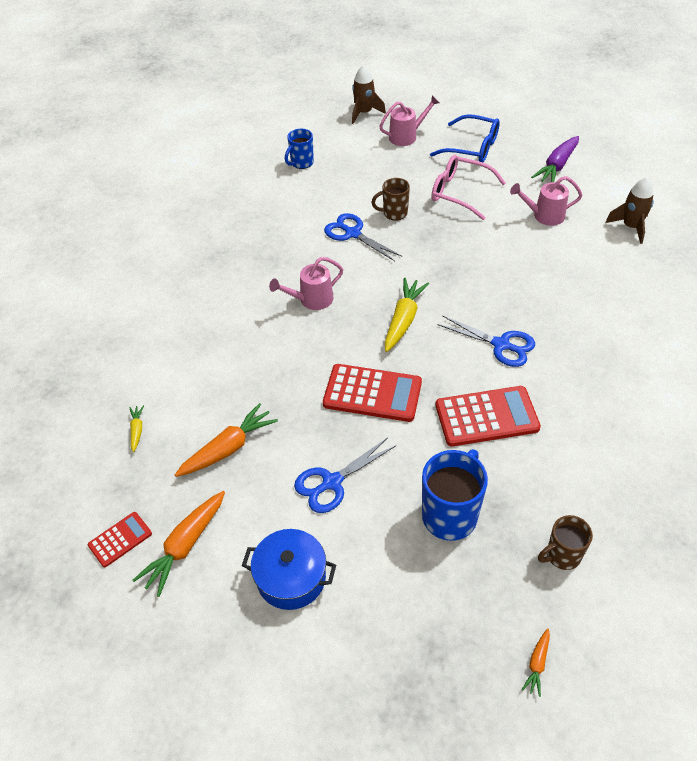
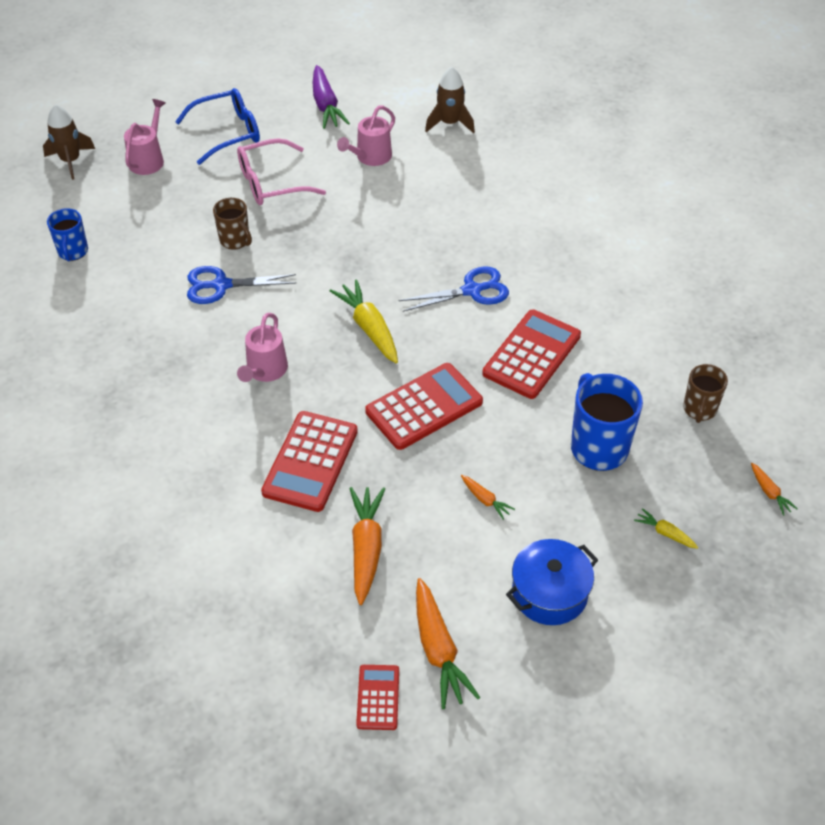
camera: 50 degrees left, 0 degrees up
yellow carrot [129,405,144,452] -> yellow carrot moved to [634,508,698,549]
blue scissors [294,438,395,513] -> orange carrot [461,475,515,520]
brown mug [371,178,410,220] -> brown mug turned 75 degrees counterclockwise [213,198,252,250]
none -> red calculator [261,411,358,512]

